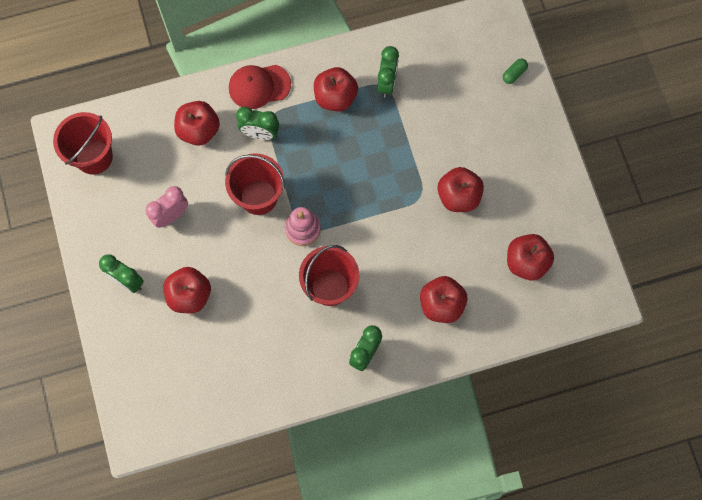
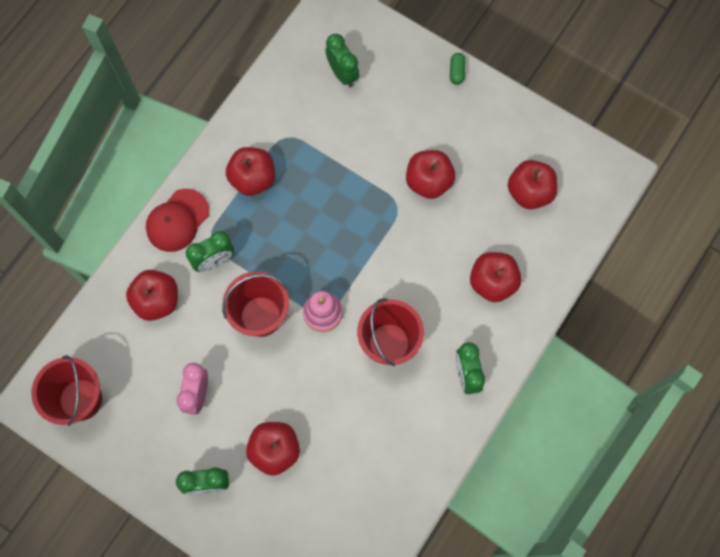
camera: 40 degrees left, 0 degrees up
green clock [377,46,399,98] -> green clock moved to [325,34,359,87]
green capsule [503,59,528,84] -> green capsule moved to [450,53,466,85]

